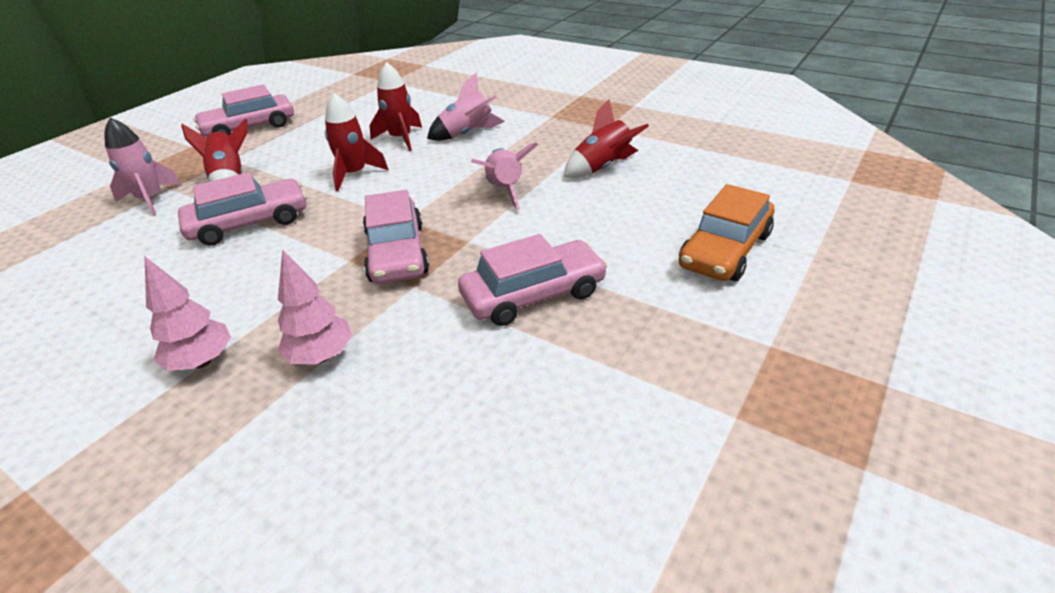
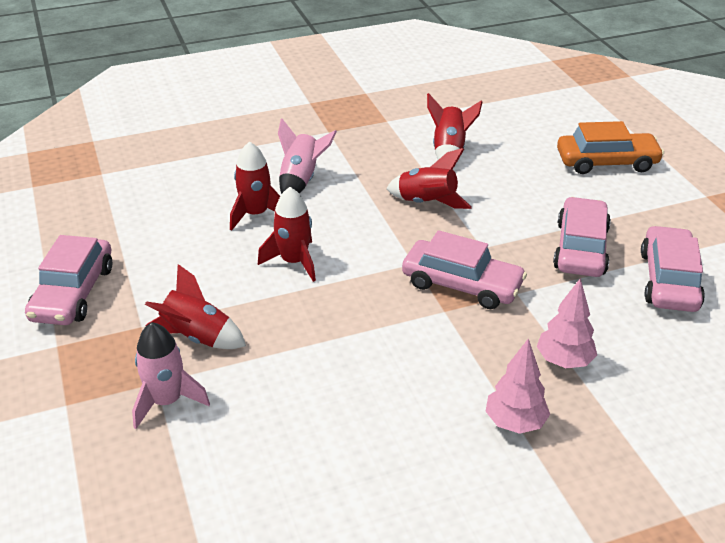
camera: 55 degrees left, 0 degrees up
pink car [178,172,307,246] -> pink car moved to [641,226,705,312]
pink rocket [471,142,538,210] -> red rocket [386,148,472,209]
orange car [678,184,774,281] -> orange car turned 75 degrees counterclockwise [557,121,664,174]

